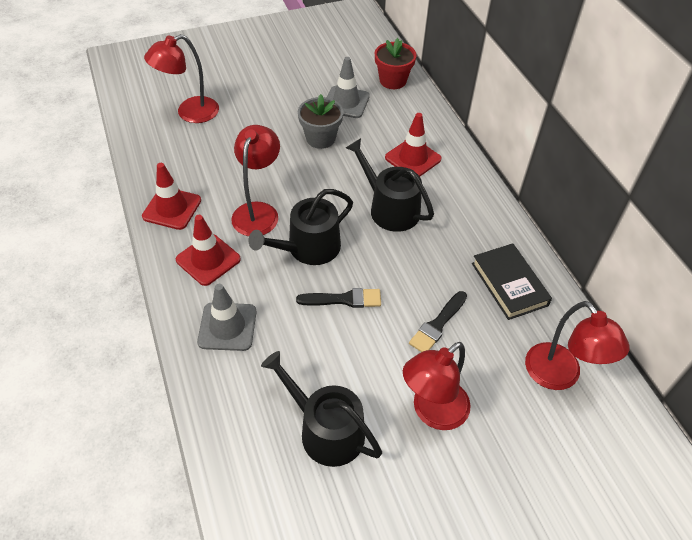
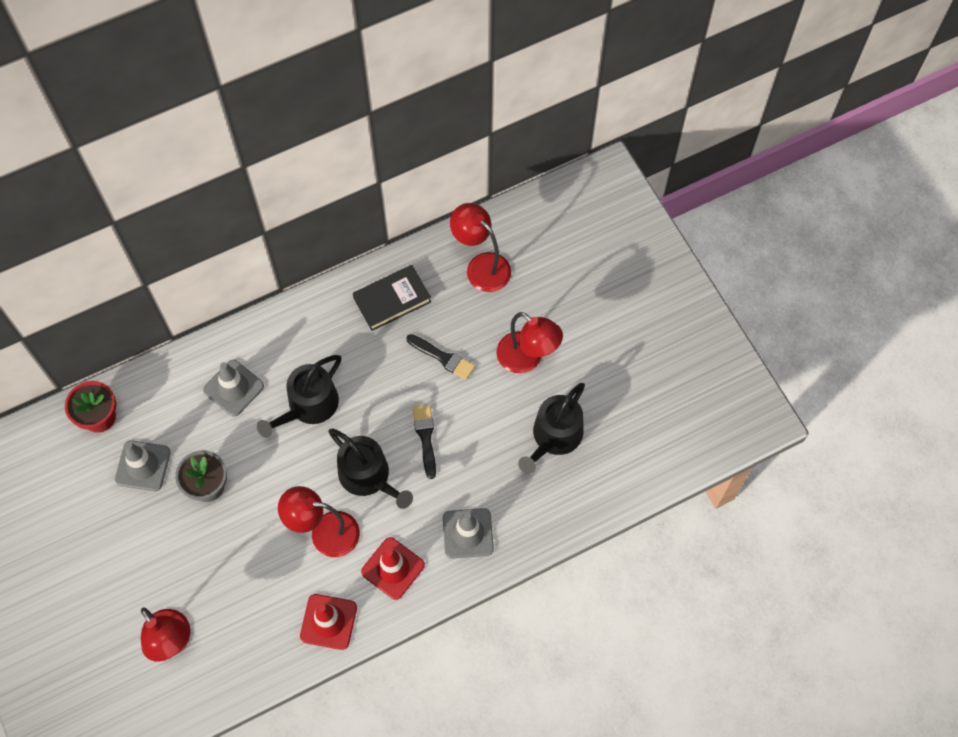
camera: 95 degrees left, 15 degrees up
red traffic cone [385,113,442,177] -> grey traffic cone [203,360,264,417]
red lamp [525,301,630,390] -> red lamp turned 105 degrees counterclockwise [450,203,511,292]

